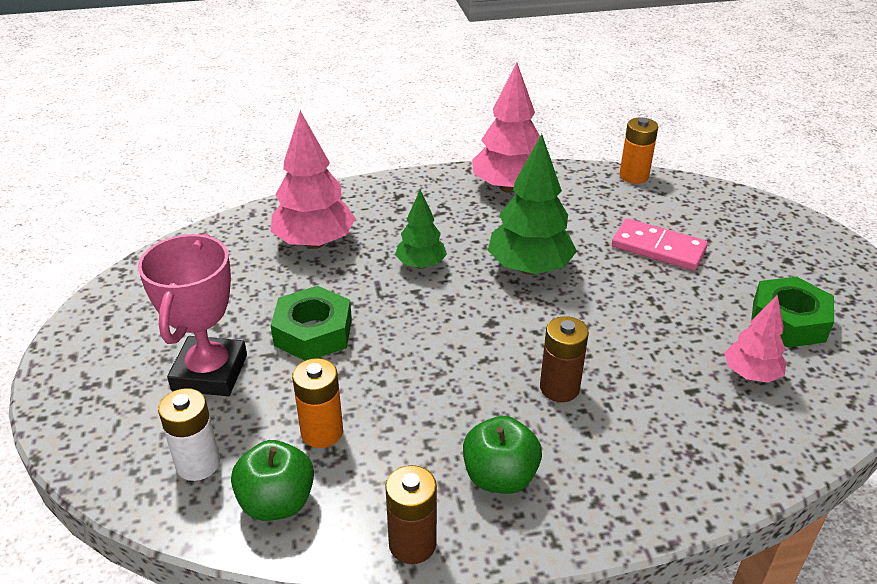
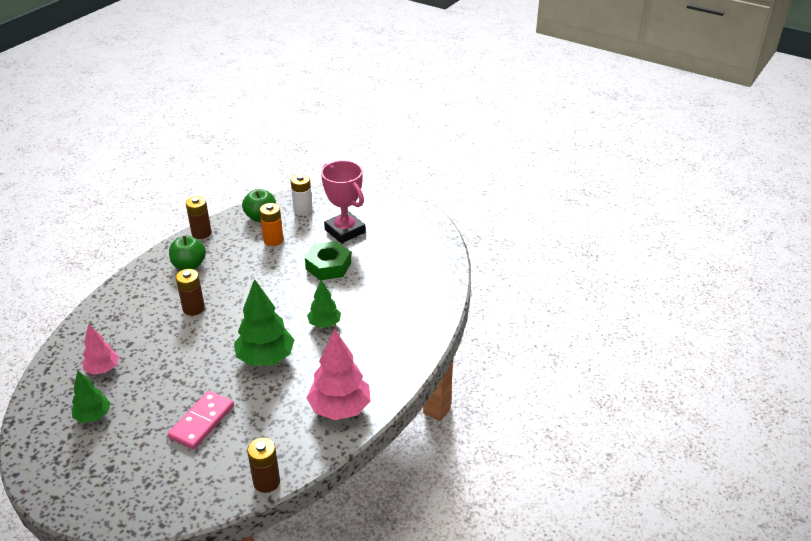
camera: 135 degrees right, 0 degrees up
pink tree [270,111,356,249] -> none
pink domino [612,218,708,271] -> pink domino turned 45 degrees counterclockwise [168,391,234,450]
orange battery [619,117,658,184] -> brown battery [247,438,280,493]
green nut [751,277,834,348] -> green tree [71,371,111,423]

